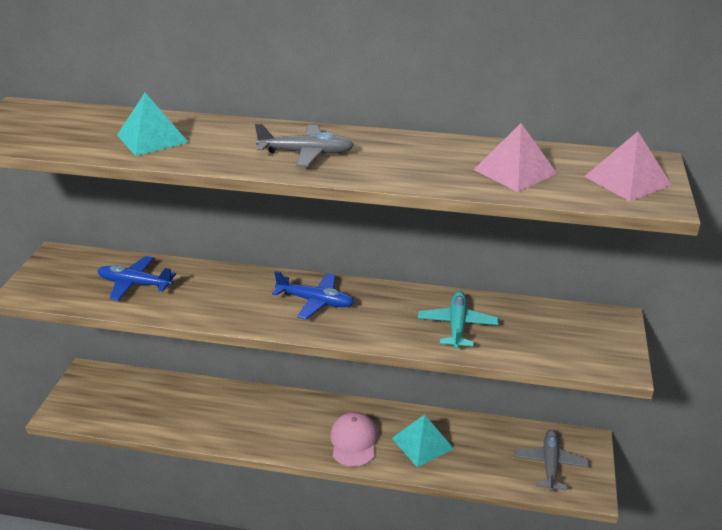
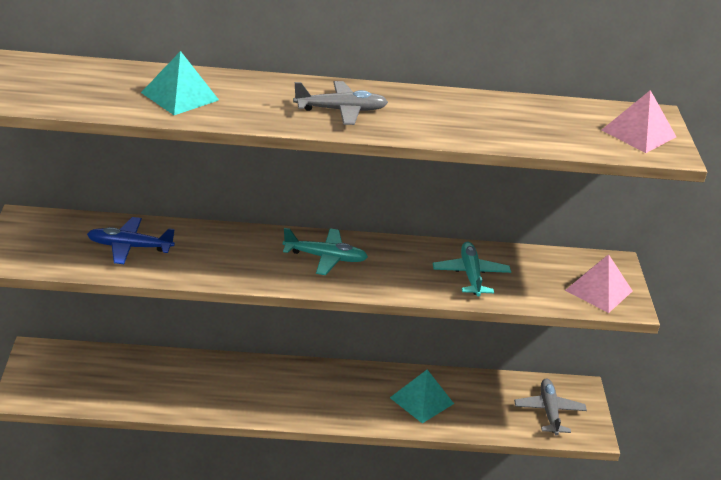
camera: 15 degrees left, 0 degrees up
blue plane [272,271,354,320] -> turquoise plane [283,228,368,275]
pink cap [330,412,378,467] -> none
pink pyramid [474,123,557,192] -> pink pyramid moved to [565,254,632,313]

